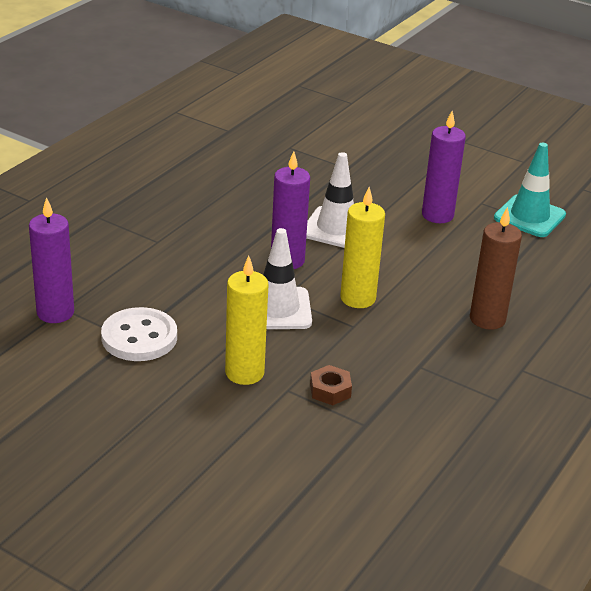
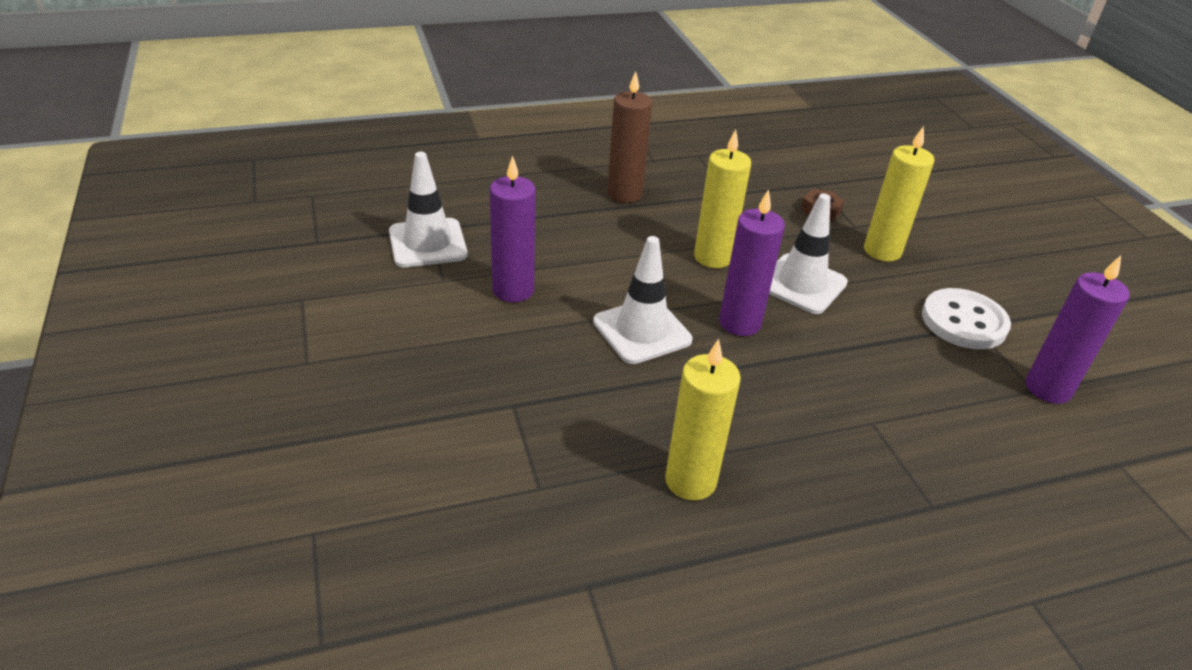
camera: 140 degrees left, 5 degrees up
turquoise traffic cone [494,143,566,237] -> white traffic cone [389,152,468,267]
none -> yellow candle [665,339,741,500]

